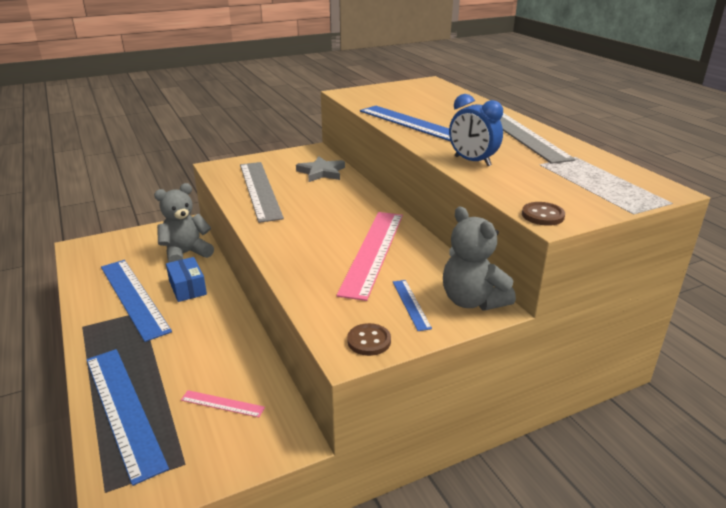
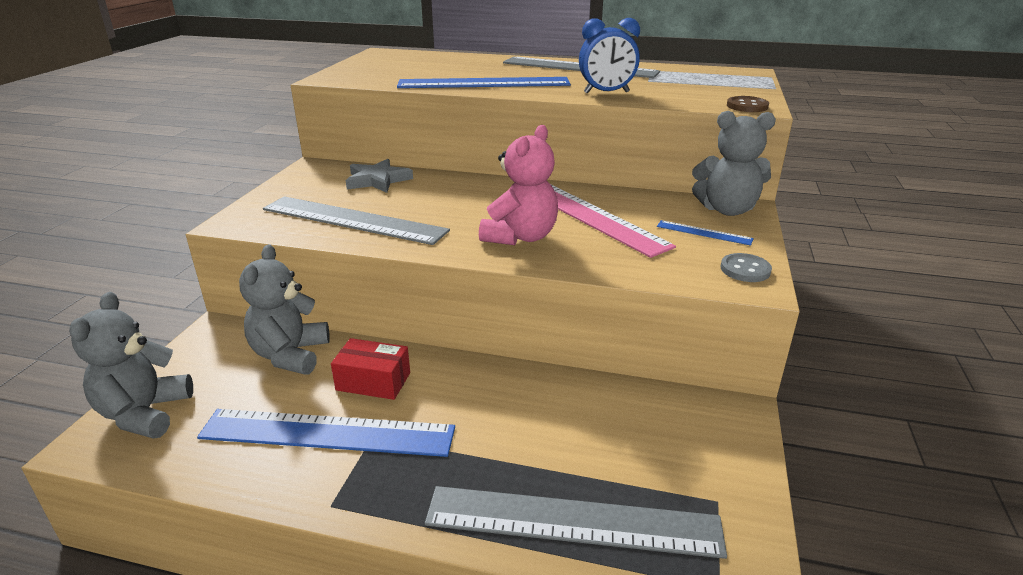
camera: 50 degrees left, 0 degrees up
blue ruler [86,349,169,486] -> grey ruler [425,486,727,559]
blue box [166,257,207,302] -> red box [331,338,410,400]
pink ruler [181,390,265,417] -> none
brown button [347,323,391,356] -> grey button [721,253,772,282]
none -> grey teddy bear [69,292,193,439]
none -> pink teddy bear [479,125,558,245]

